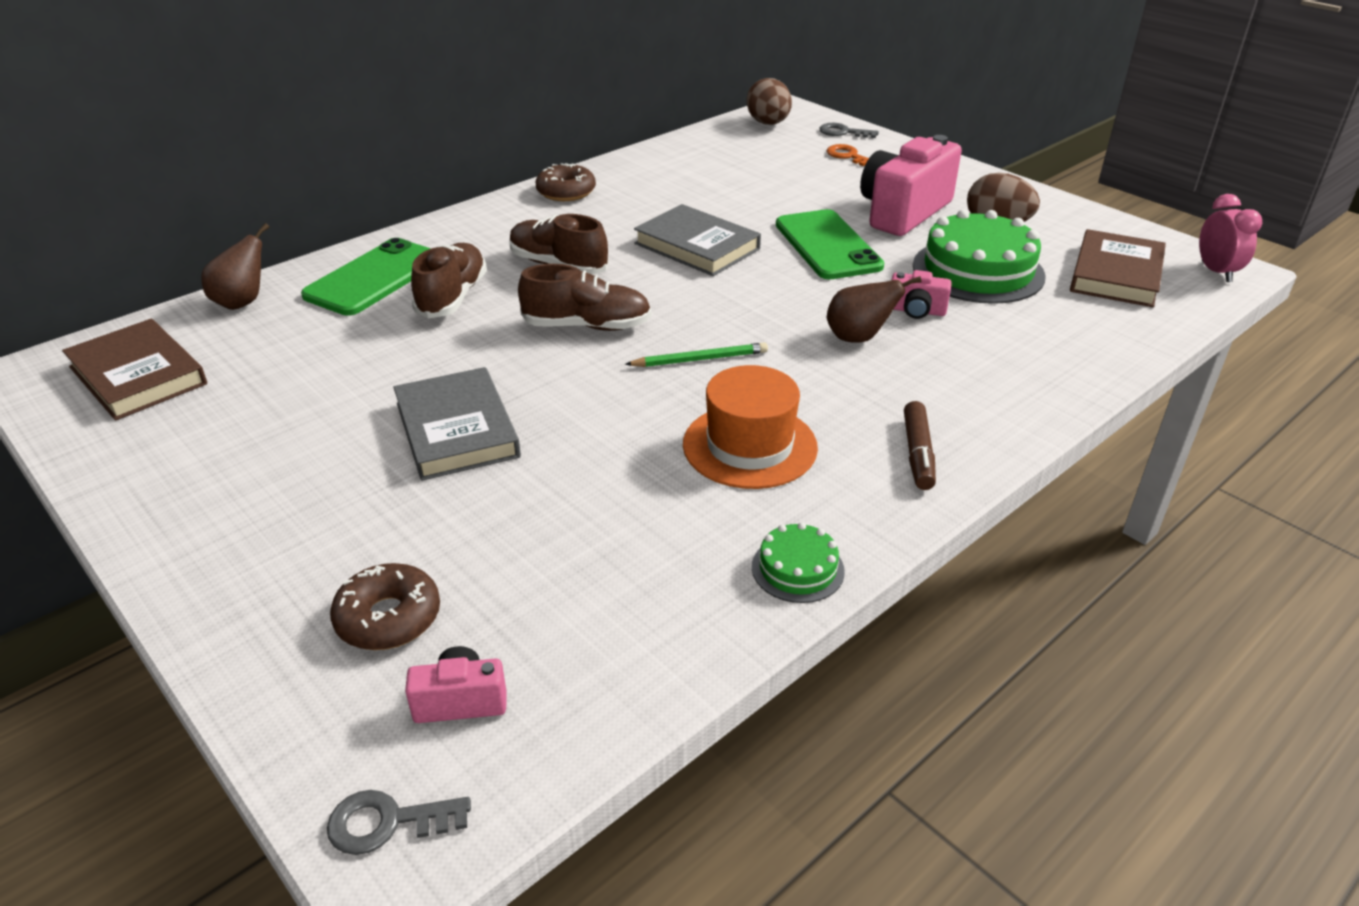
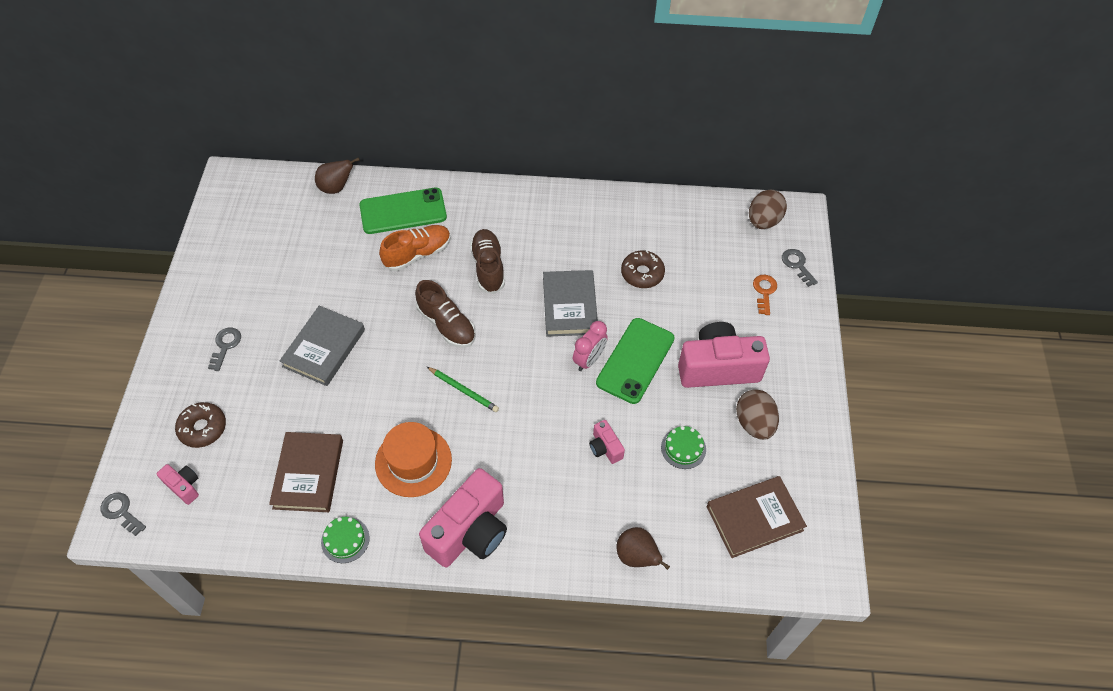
camera: 45 degrees right, 20 degrees up
brown book [62,319,207,421] -> brown book moved to [269,432,343,512]
brown shoe [411,243,487,318] -> orange shoe [379,225,451,271]
brown donut [536,163,596,201] -> brown donut moved to [621,250,665,288]
brown pear [827,276,922,343] -> brown pear moved to [617,527,670,570]
brown marker [904,401,936,490] -> pink camera [419,468,507,568]
green cake [913,210,1046,304] -> green cake [661,426,706,469], size x0.49
pink clock [1199,194,1262,282] -> pink clock moved to [573,321,608,371]
none -> grey key [208,327,241,371]

